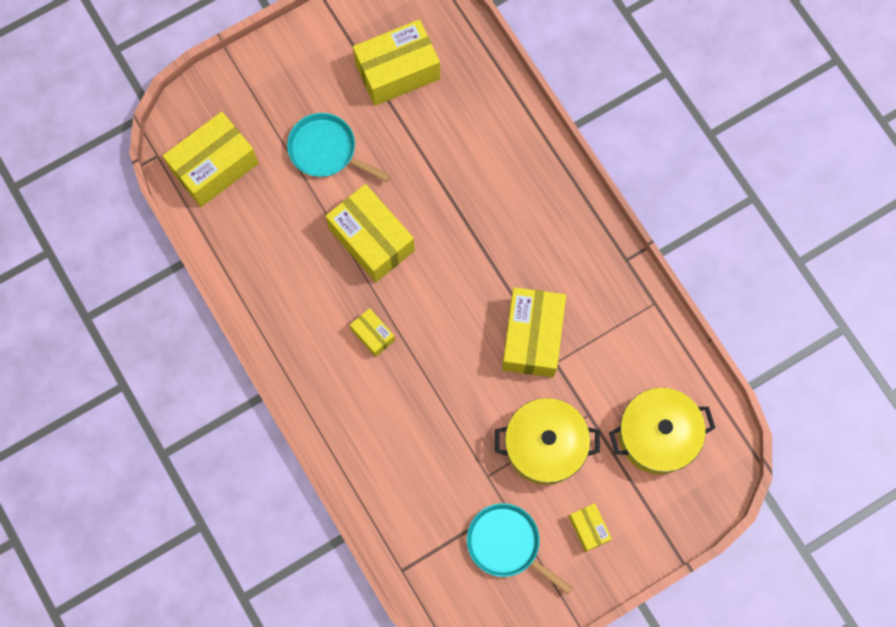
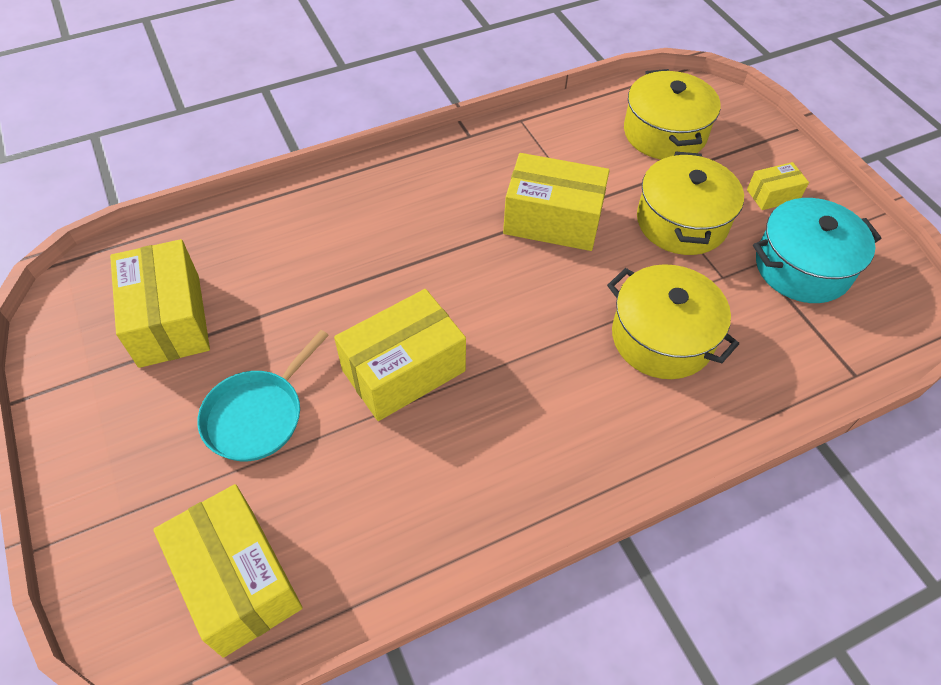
camera: 85 degrees left, 20 degrees down
yellow box [350,308,395,357] -> none
turquoise pan [467,503,573,595] -> turquoise pot [753,198,882,303]
none -> yellow pot [607,264,739,379]

